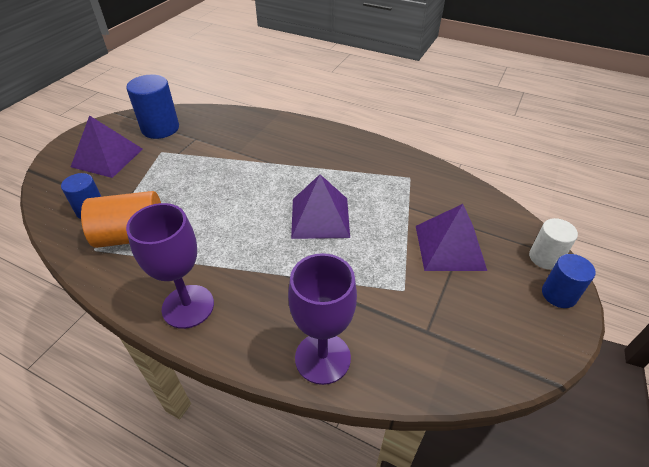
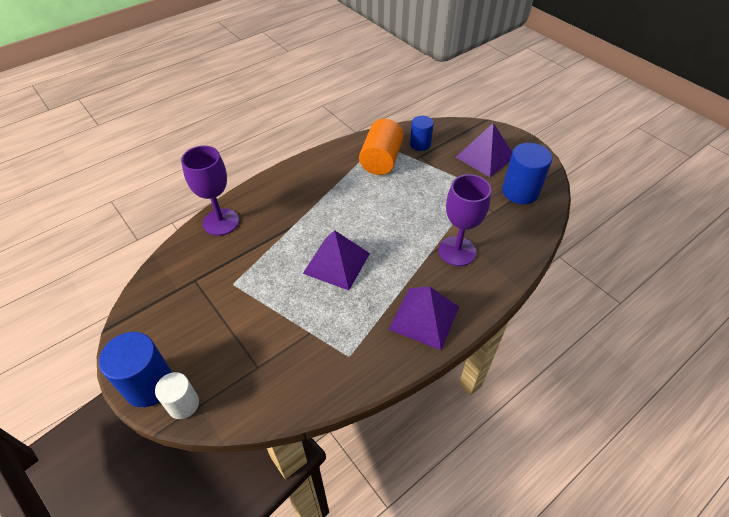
camera: 115 degrees right, 5 degrees up
purple goblet [126,203,214,329] -> purple goblet moved to [438,174,491,266]
purple pyramid [416,204,487,271] -> purple pyramid moved to [389,287,459,350]
blue cylinder [542,254,596,308] -> blue cylinder [99,332,172,407], size x1.60

